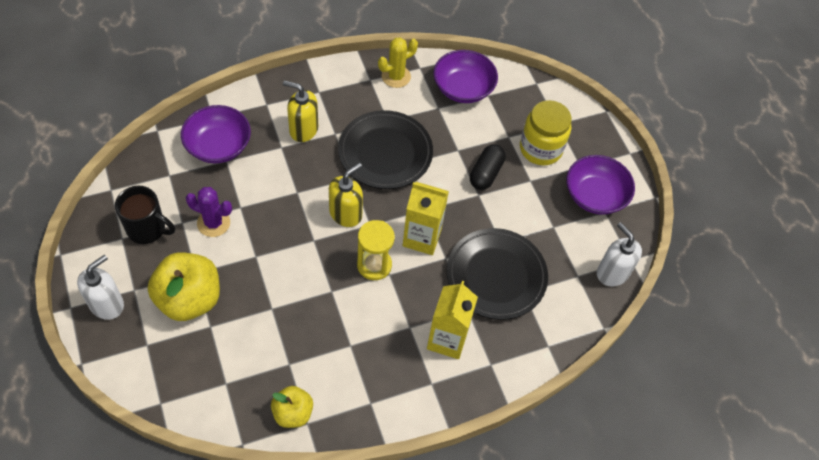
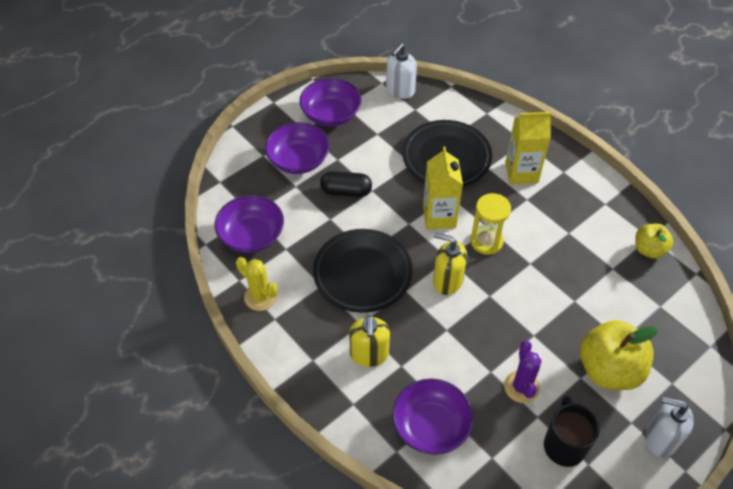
camera: 105 degrees left, 5 degrees down
yellow jar [520,100,572,165] -> purple bowl [265,122,330,174]

